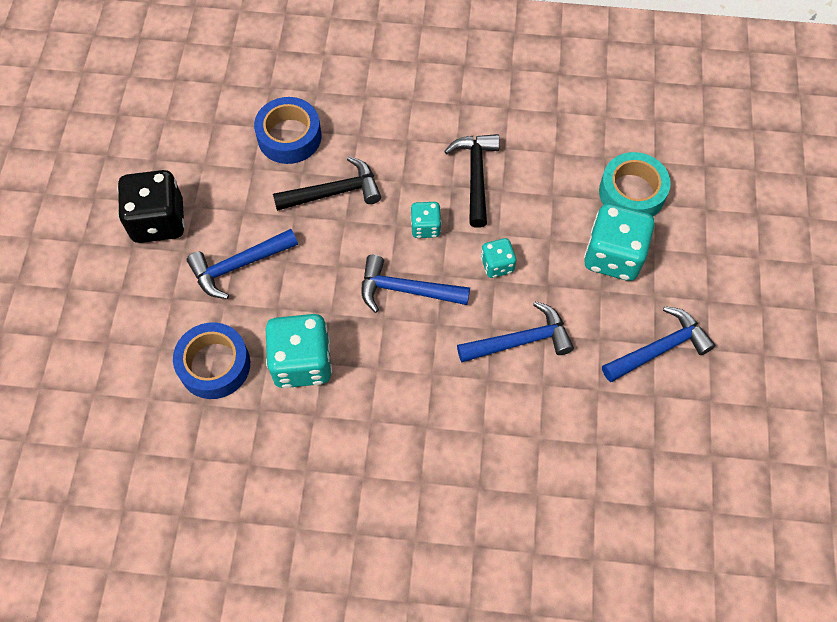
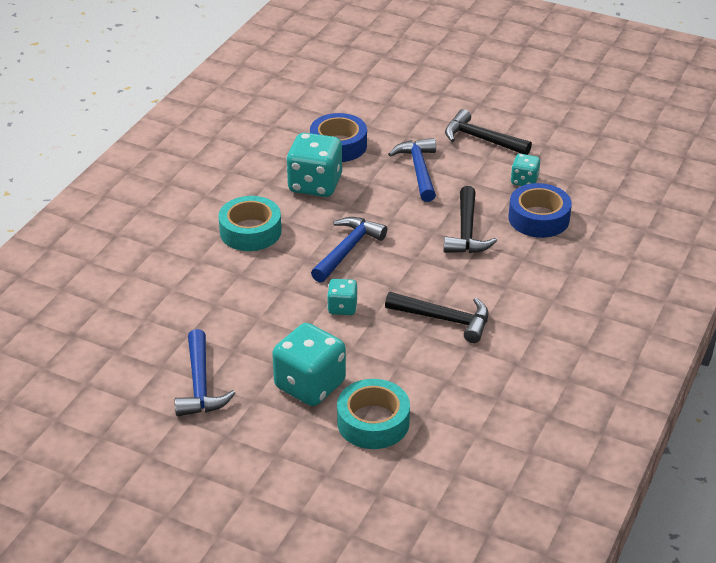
camera: 110 degrees right, 25 degrees down
black dice [117,170,185,243] -> black hammer [445,109,532,155]
turquoise dice [411,202,442,238] -> turquoise dice moved to [511,154,540,186]
blue hammer [457,301,574,363] -> none
none -> turquoise tape [218,196,282,251]

